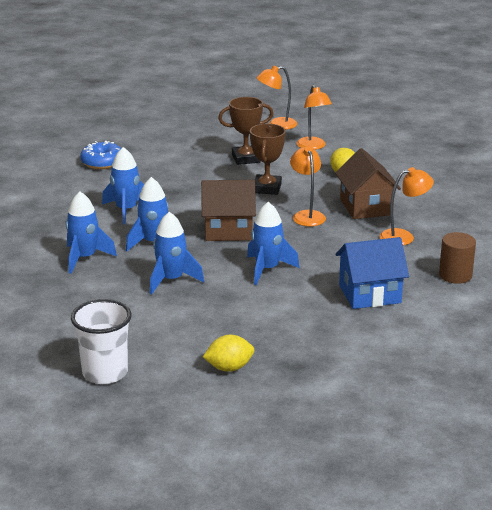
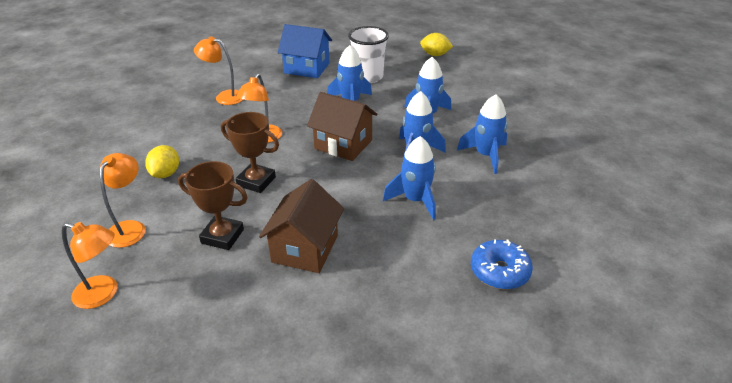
camera: 150 degrees left, 10 degrees up
white cup [71,299,132,384] -> white cup moved to [348,26,389,83]
blue donut [80,141,121,169] -> blue donut moved to [471,239,533,290]
brown trophy [250,124,286,195] -> brown trophy turned 75 degrees clockwise [221,112,279,193]
brown house [335,148,401,219] -> brown house moved to [259,179,344,273]
brown cylinder [439,232,476,284] -> none

